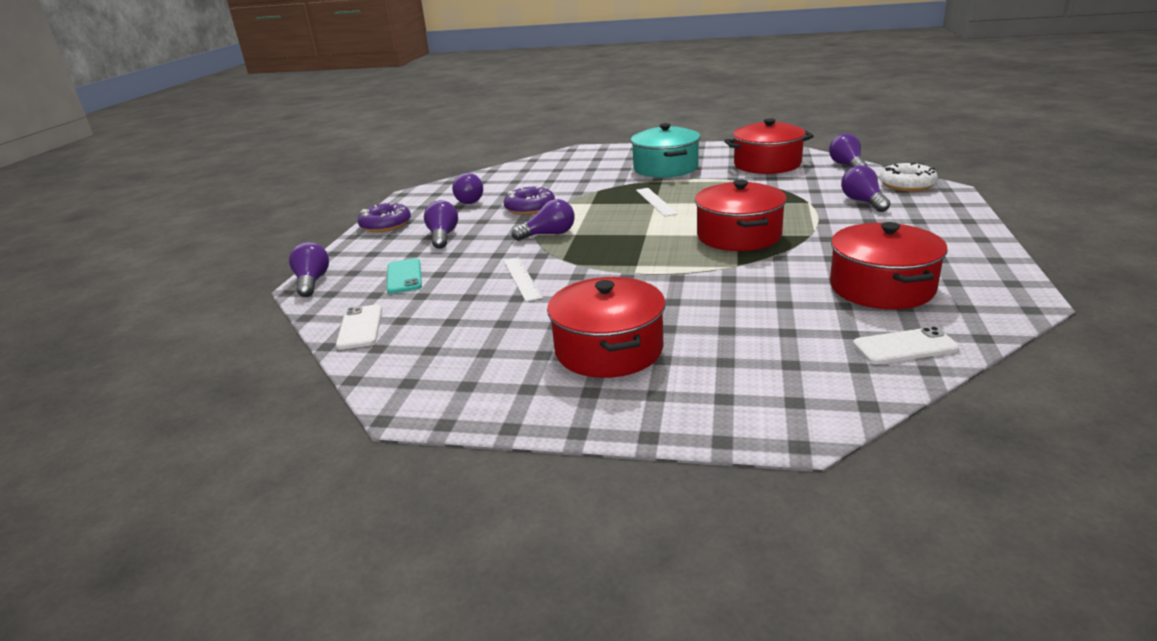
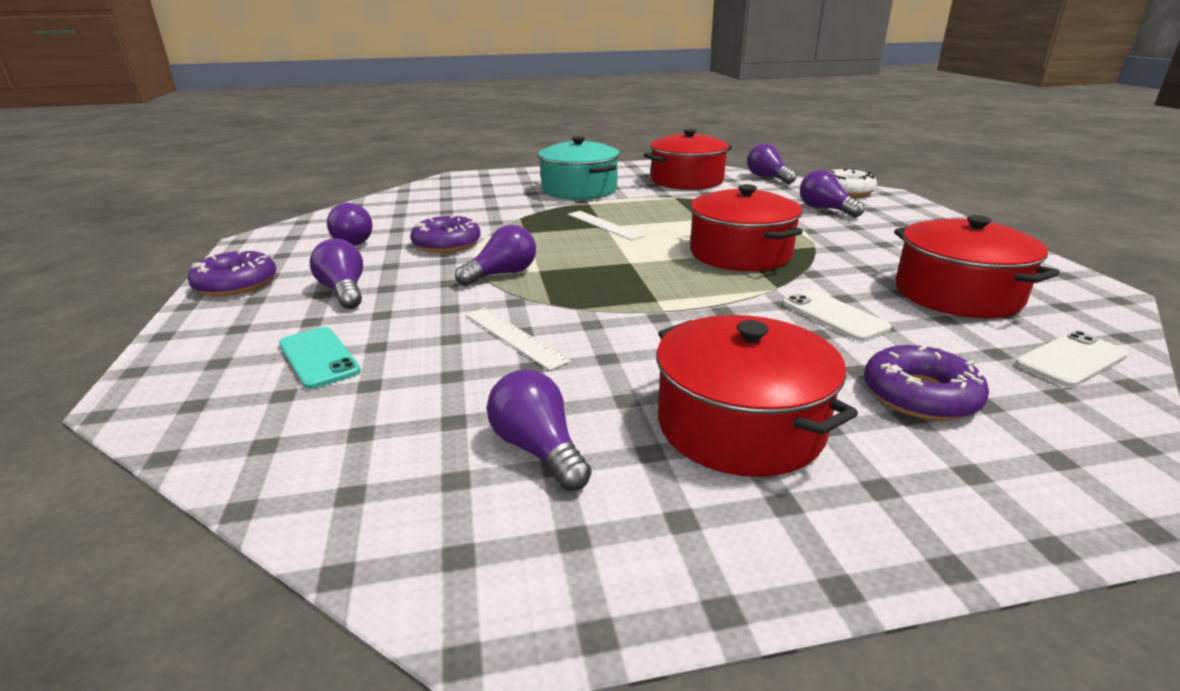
camera: 25 degrees left, 0 degrees up
purple light bulb [289,242,329,297] -> purple light bulb moved to [487,369,591,491]
white phone [336,304,382,350] -> white phone moved to [783,290,891,341]
none -> purple donut [864,345,989,421]

